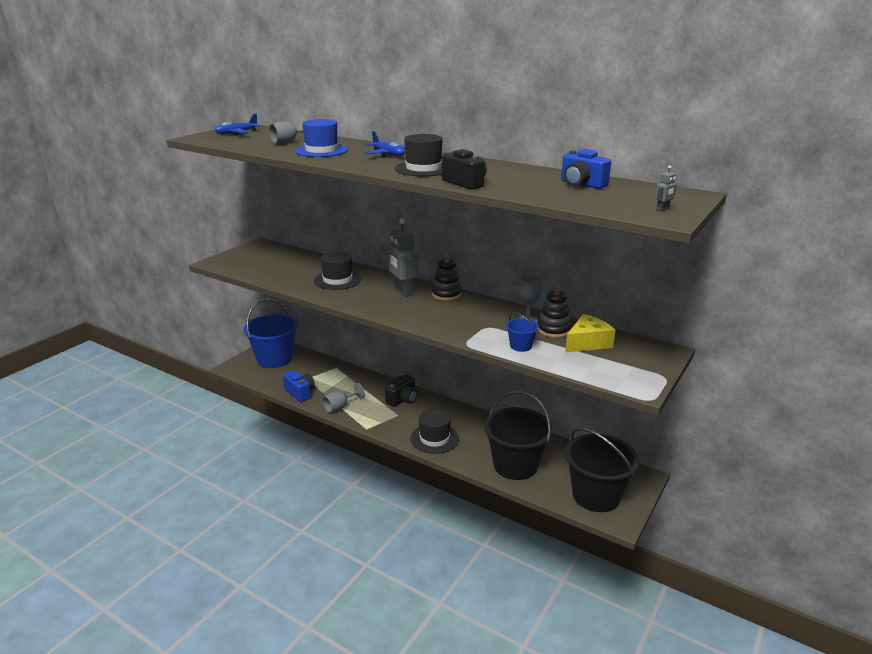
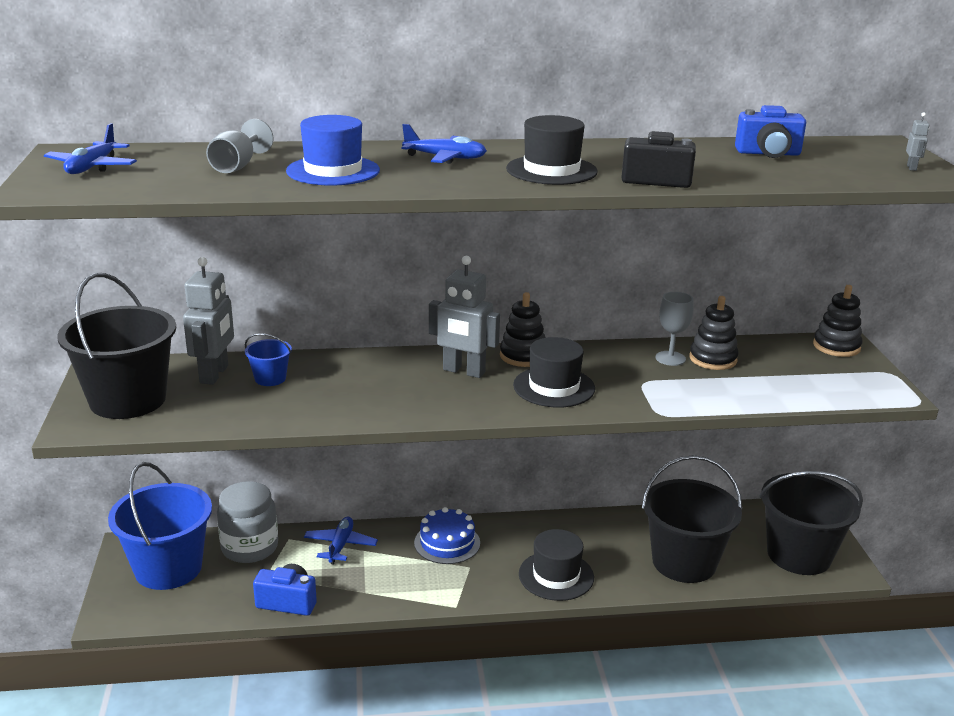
camera: 40 degrees left, 0 degrees up
black hat [314,251,362,290] -> black hat moved to [513,337,595,407]
grey goblet [322,383,365,413] -> none
black camera [385,375,418,407] -> blue cake [414,507,480,564]
blue bucket [506,312,539,352] -> blue bucket moved to [245,333,292,386]
yellow cheese [565,314,615,352] -> none
none -> black bucket [57,273,176,419]
none -> grey robot [183,257,234,385]
none -> grey jar [217,481,278,563]
none -> blue plane [304,517,378,565]
none -> black stacking toy [813,285,862,357]

